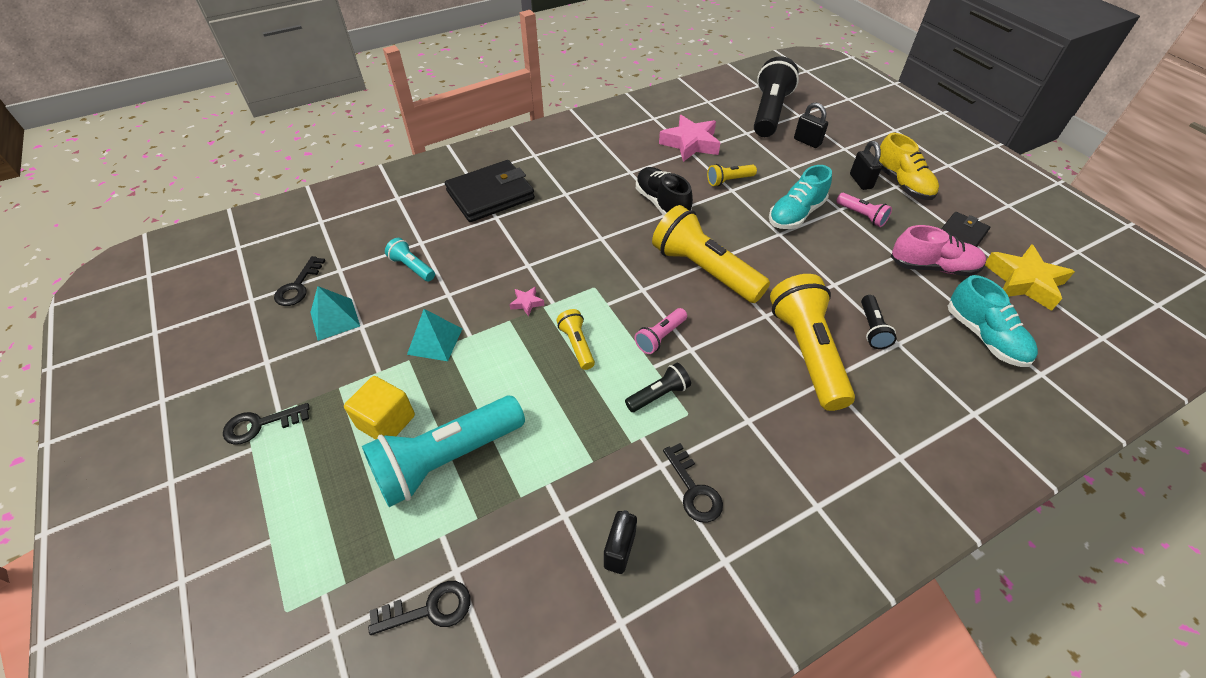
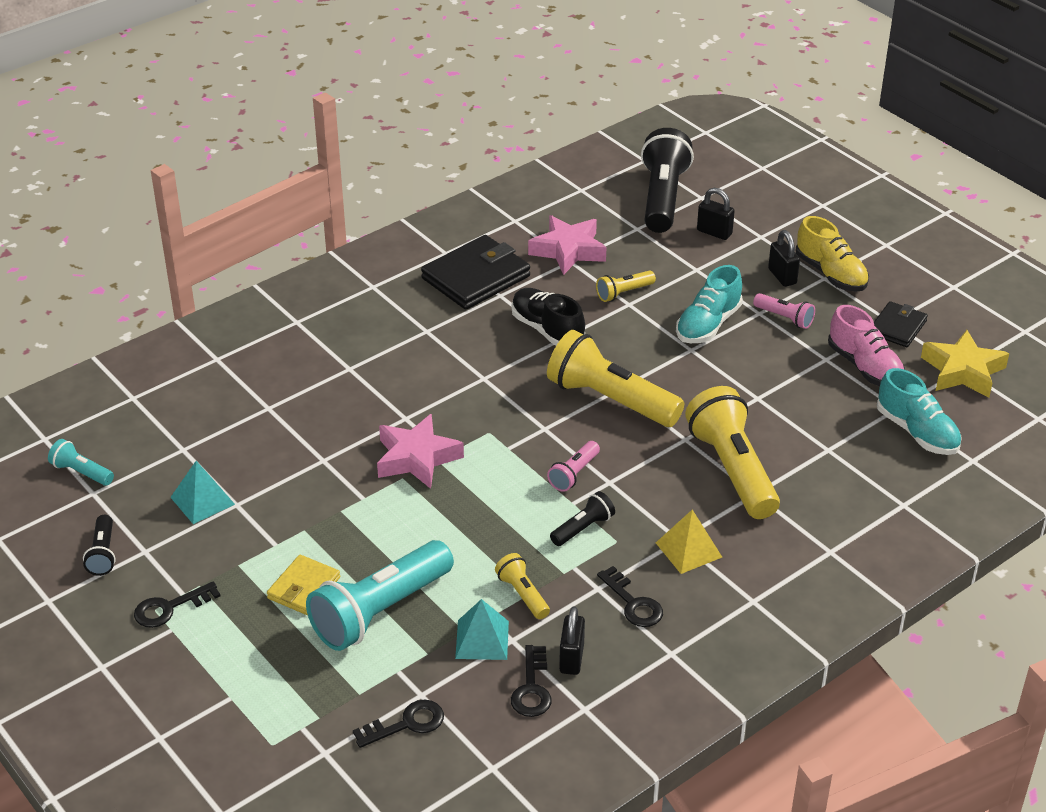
camera: 10 degrees left, 10 degrees down
black key [274,256,325,306] -> black key moved to [511,645,552,717]
yellow cube [344,376,415,440] -> yellow wallet [267,555,340,615]
turquoise flashlight [385,238,435,281] -> turquoise flashlight moved to [48,439,114,486]
turquoise pyramid [407,309,462,361] -> turquoise pyramid moved to [455,599,509,660]
black wallet [445,160,535,222] -> black wallet moved to [421,235,530,310]
pink star [510,287,544,317] -> pink star [377,414,464,489], size x2.29
yellow flashlight [556,309,595,370] -> yellow flashlight moved to [495,553,550,619]
black flashlight [861,295,897,349] -> black flashlight moved to [83,515,116,576]
pink shoe [891,225,986,276] -> pink shoe turned 60 degrees clockwise [828,305,905,386]
none -> yellow pyramid [656,510,722,574]

